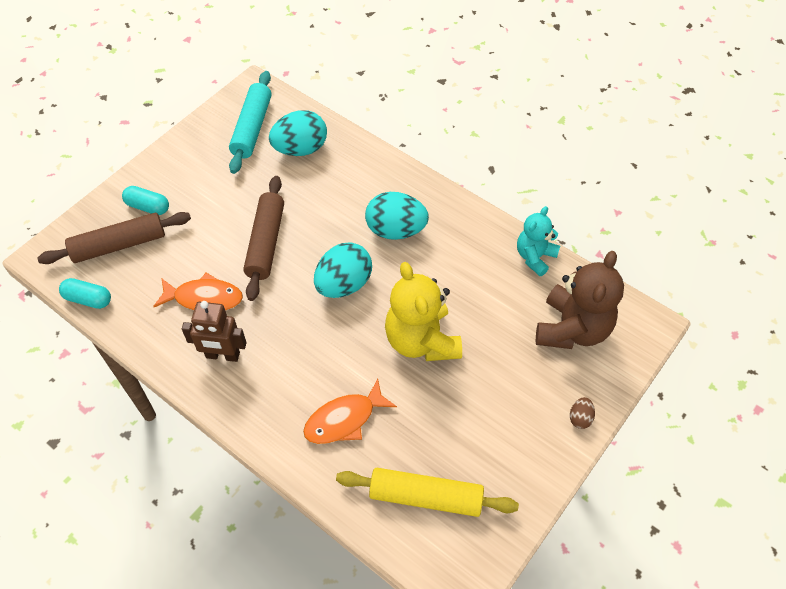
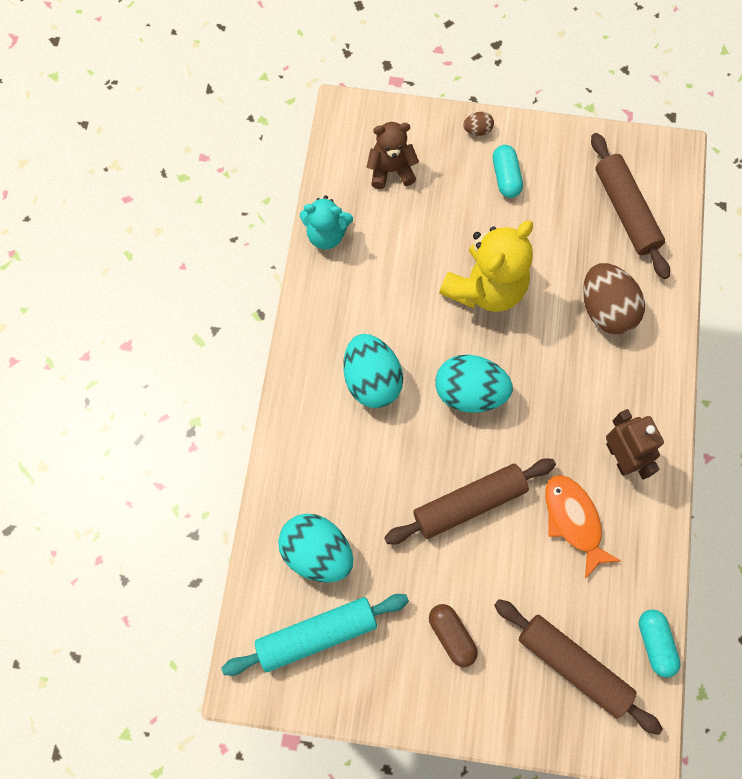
camera: 120 degrees left, 15 degrees up
turquoise capsule [122,186,169,215] -> turquoise capsule moved to [493,145,523,198]
orange fish [303,379,397,444] -> brown egg [583,263,645,334]
yellow rolling pin [336,468,519,517] -> brown rolling pin [591,133,670,279]
brown teddy bear [536,251,624,349] -> brown teddy bear [367,122,419,189], size x0.61
none -> brown capsule [429,604,478,667]

